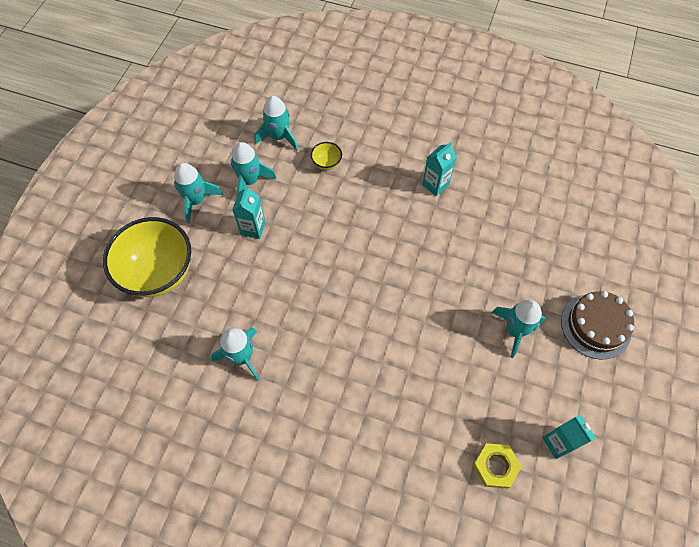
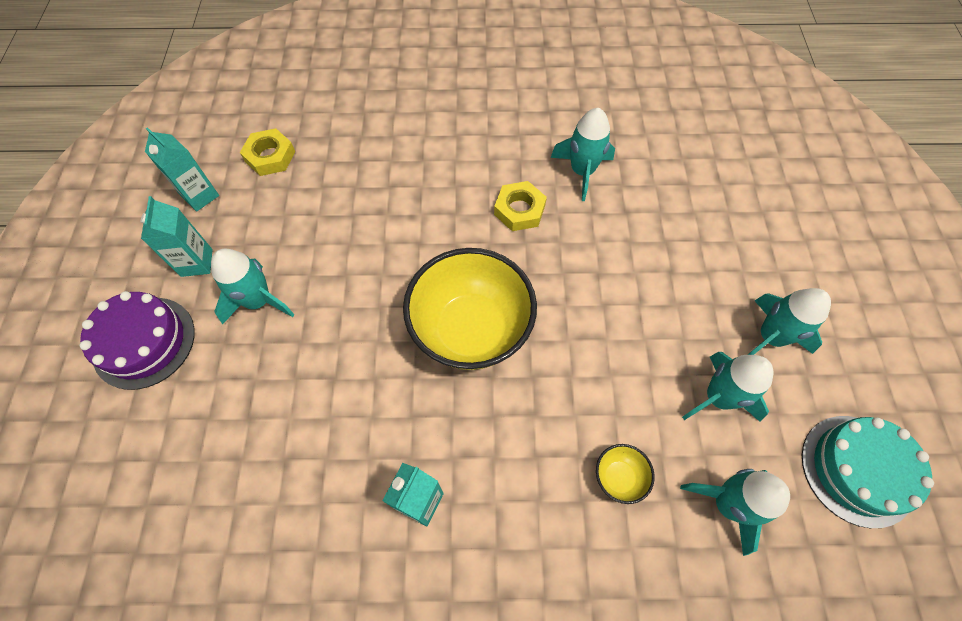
camera: 160 degrees right, 0 degrees up
yellow bowl [103,217,191,297] -> yellow bowl moved to [403,248,537,370]
turquoise carton [232,186,266,239] -> turquoise carton moved to [140,196,213,277]
brown cake [561,291,634,360] -> purple cake [80,291,195,390]
none -> yellow nut [494,181,547,231]
none -> turquoise cake [802,416,934,528]

